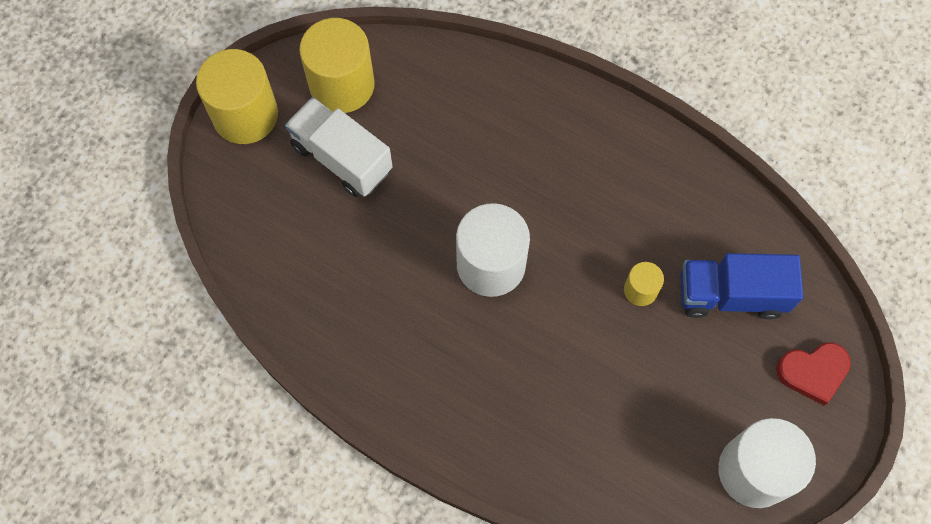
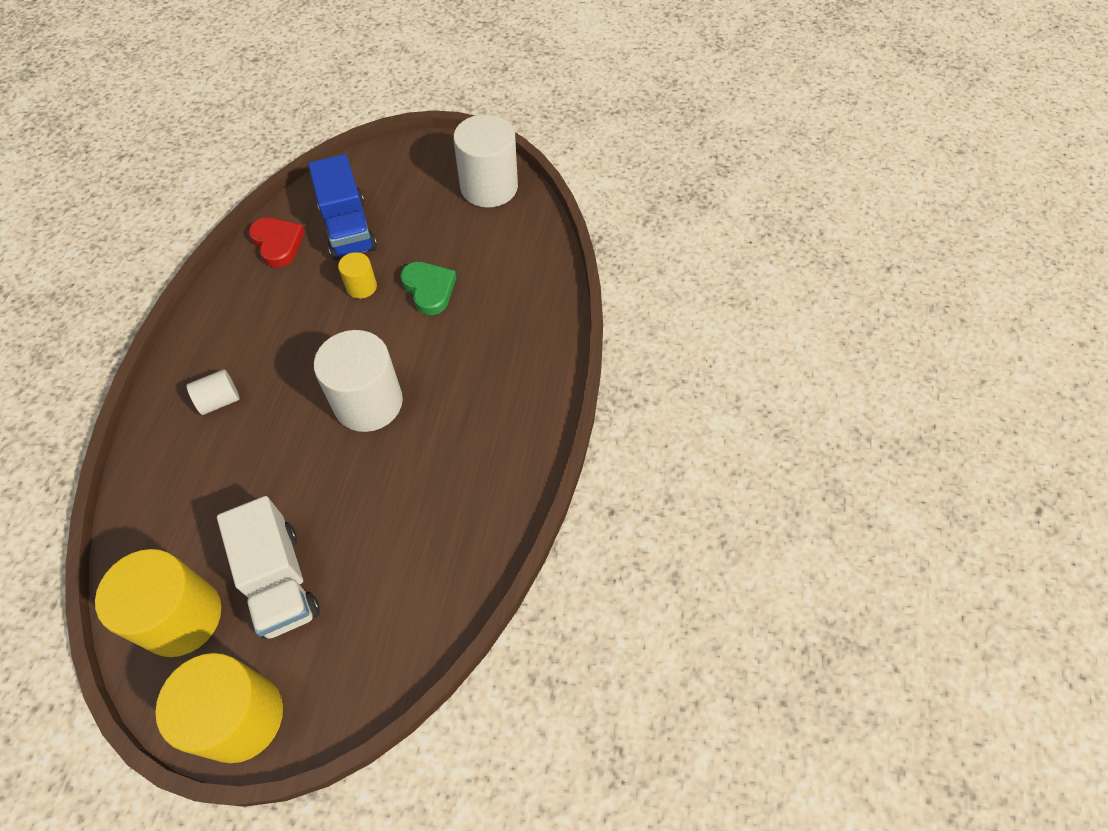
camera: 110 degrees left, 10 degrees down
white truck [285,97,393,197] -> white truck turned 45 degrees counterclockwise [217,496,320,639]
red heart [776,343,851,406] -> red heart moved to [249,218,305,267]
none -> white cylinder [187,369,240,415]
none -> green heart [400,262,456,315]

